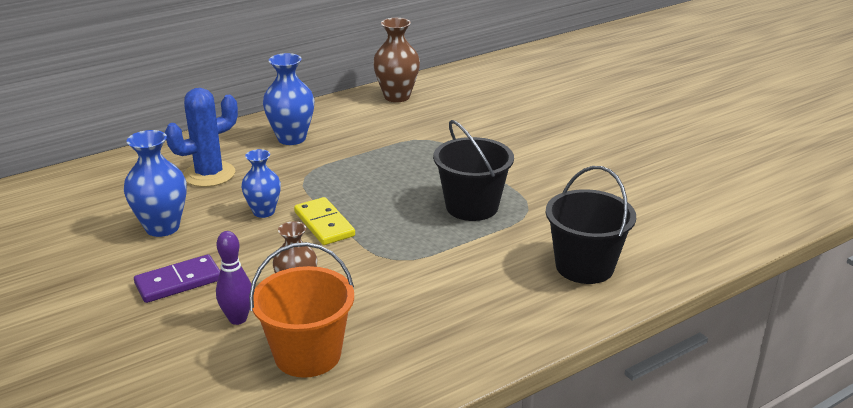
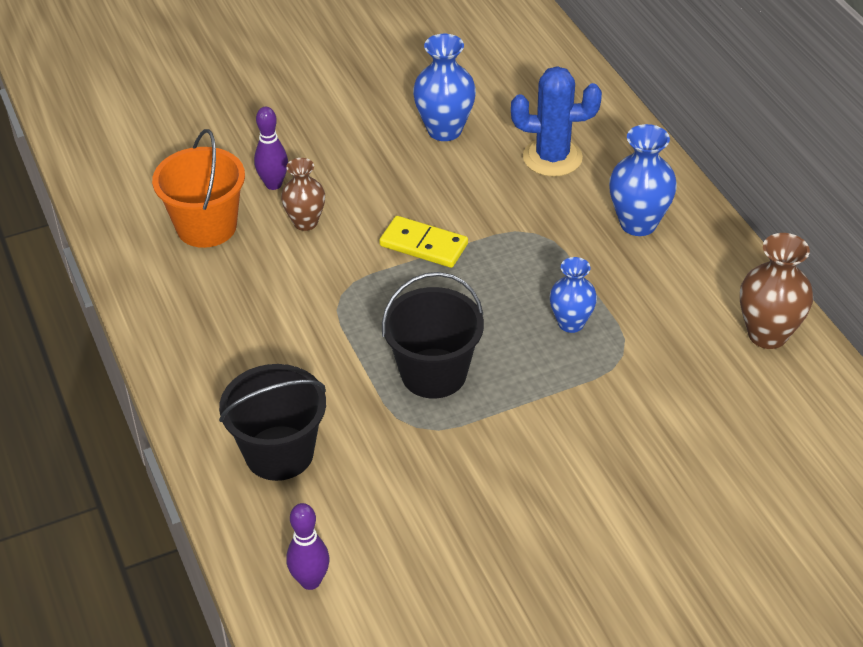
camera: 100 degrees right, 15 degrees up
purple domino [134,254,220,303] -> none
blue cactus [165,88,238,187] -> blue cactus turned 60 degrees counterclockwise [511,66,602,177]
blue vase [241,149,281,218] -> blue vase moved to [550,257,597,333]
yellow domino [294,197,355,245] -> yellow domino turned 45 degrees clockwise [379,216,468,268]
none -> purple bowling pin [286,503,330,590]

